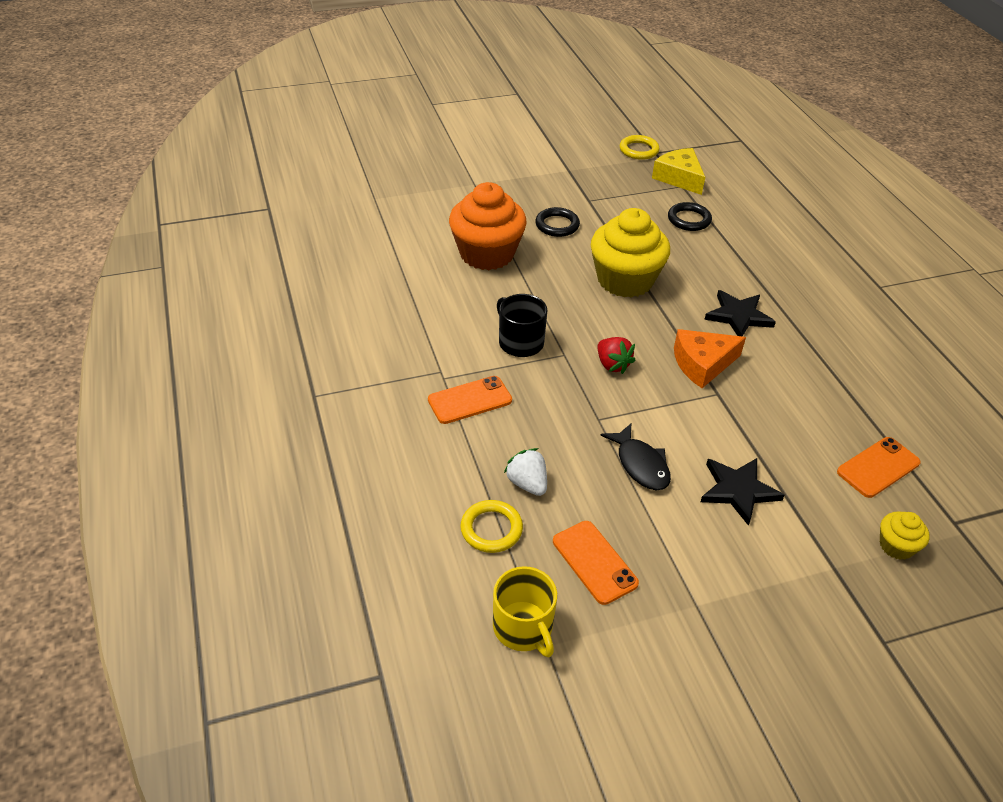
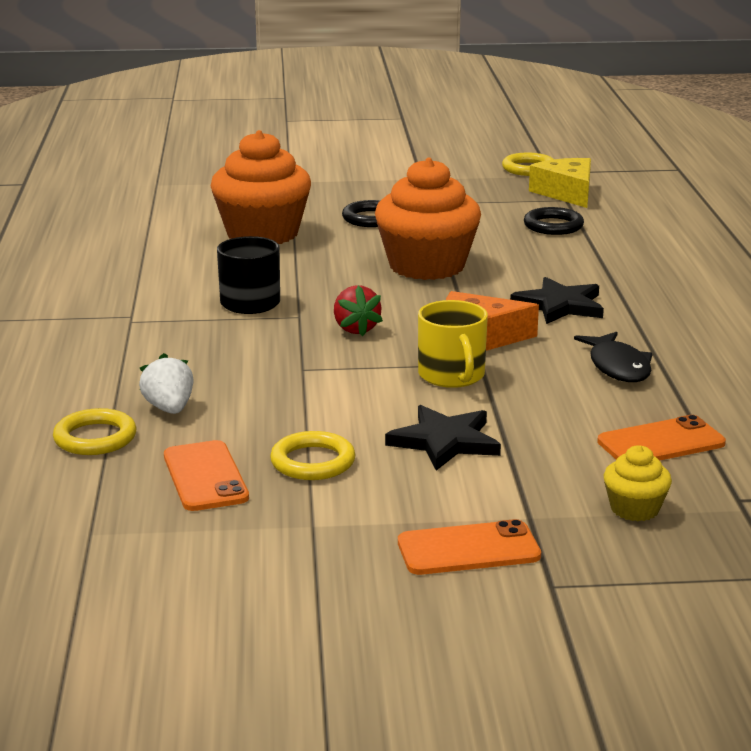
camera: 15 degrees right, 20 degrees down
orange phone [428,376,512,424] -> orange phone moved to [398,519,541,575]
yellow mug [493,566,557,657] -> yellow mug moved to [418,300,488,388]
yellow cupcake [591,208,670,297] -> orange cupcake [375,158,481,280]
black fish [600,424,671,490] -> black fish moved to [574,332,653,382]
none -> yellow ring [270,431,356,480]

